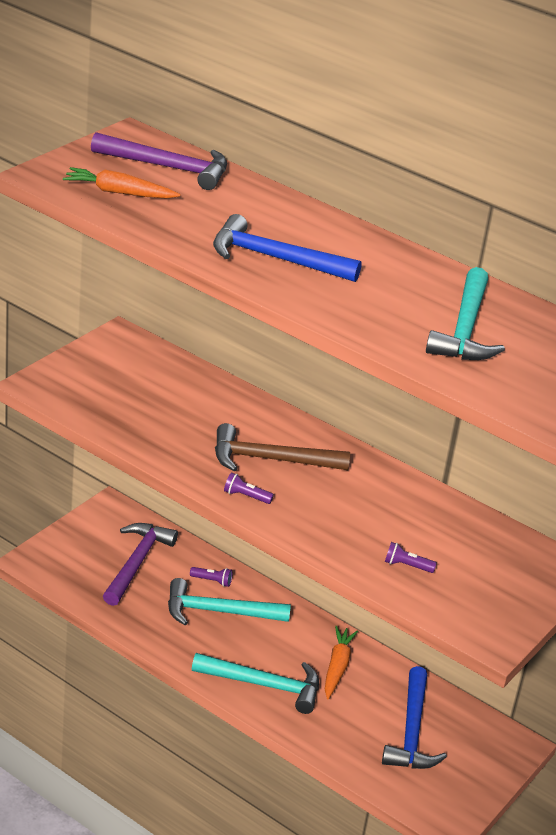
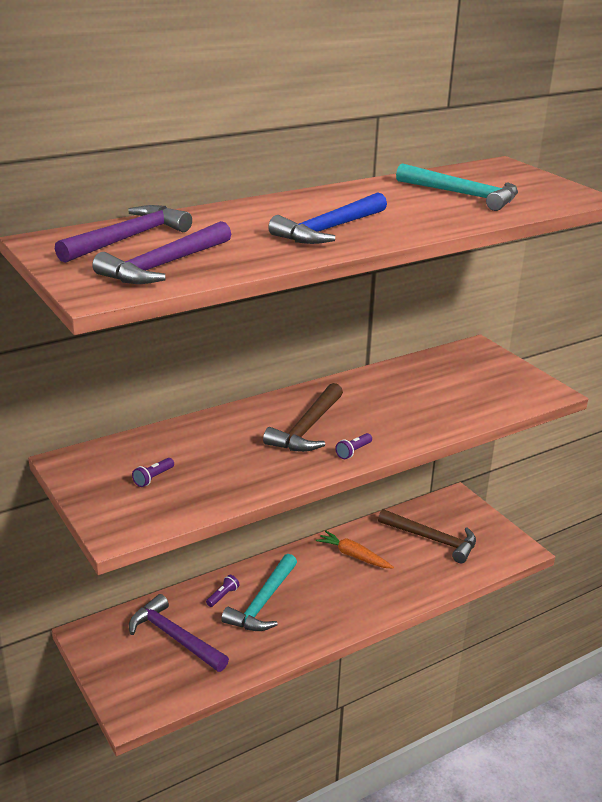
camera: 65 degrees left, 5 degrees down
orange carrot [63,167,181,199] -> purple hammer [92,221,231,284]
turquoise hammer [192,653,319,714] -> none
blue hammer [382,666,447,769] -> brown hammer [378,509,476,563]
purple flashlight [385,542,437,573] -> purple flashlight moved to [132,458,174,487]

